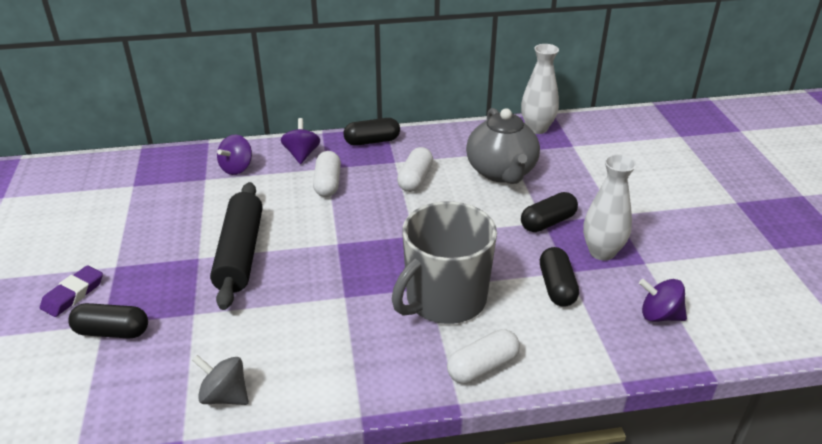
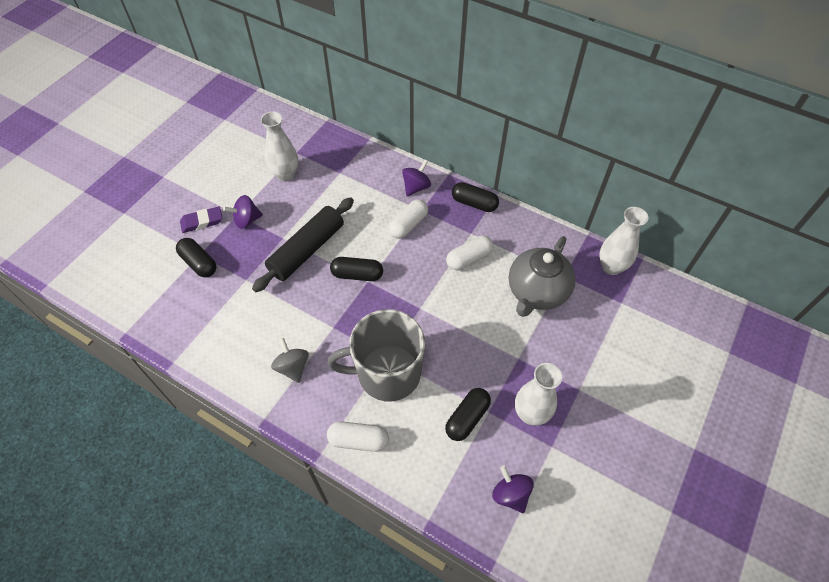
camera: 40 degrees right, 20 degrees up
grey spinning top [192,355,249,405] -> grey spinning top moved to [271,338,309,383]
purple spinning top [217,135,252,175] -> purple spinning top moved to [223,195,263,229]
black capsule [521,192,578,232] -> black capsule moved to [330,257,383,281]
none -> white vase [261,112,298,182]

